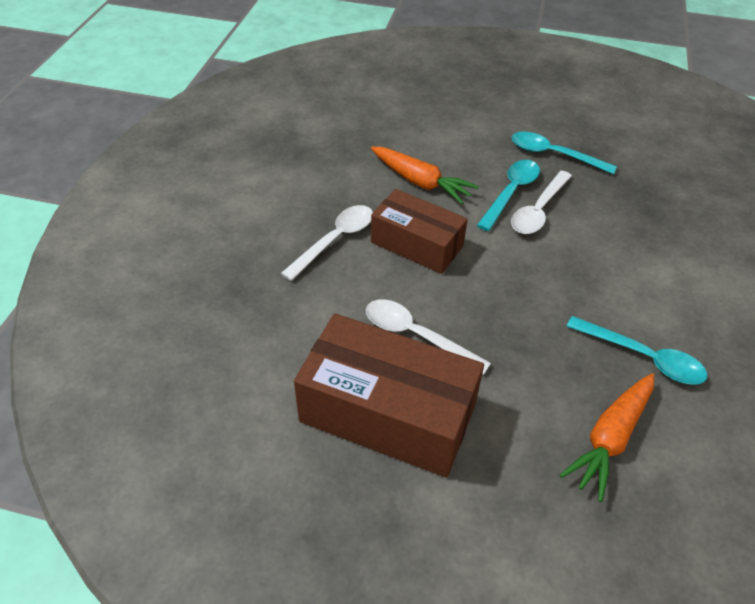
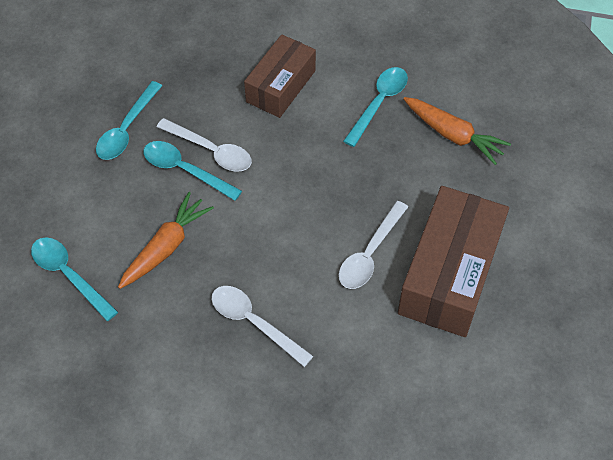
camera: 90 degrees left, 10 degrees up
brown box [371,189,468,274] -> brown box moved to [244,34,316,118]
none -> turquoise spoon [31,237,118,321]

